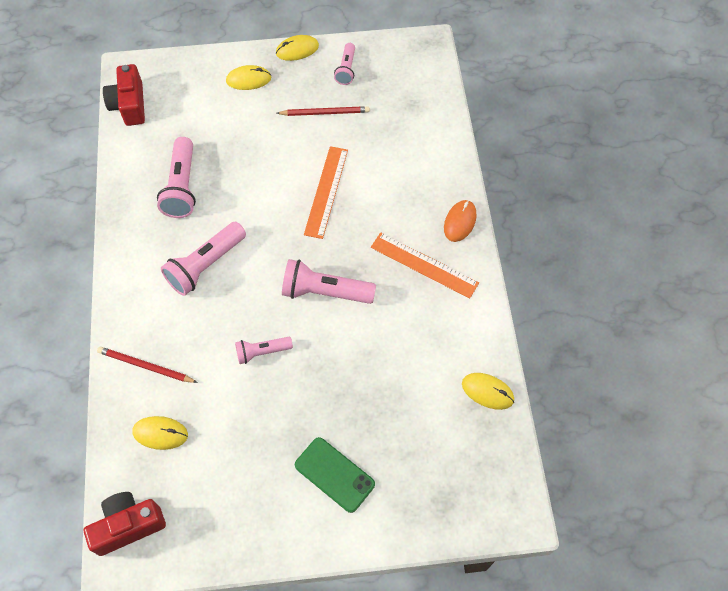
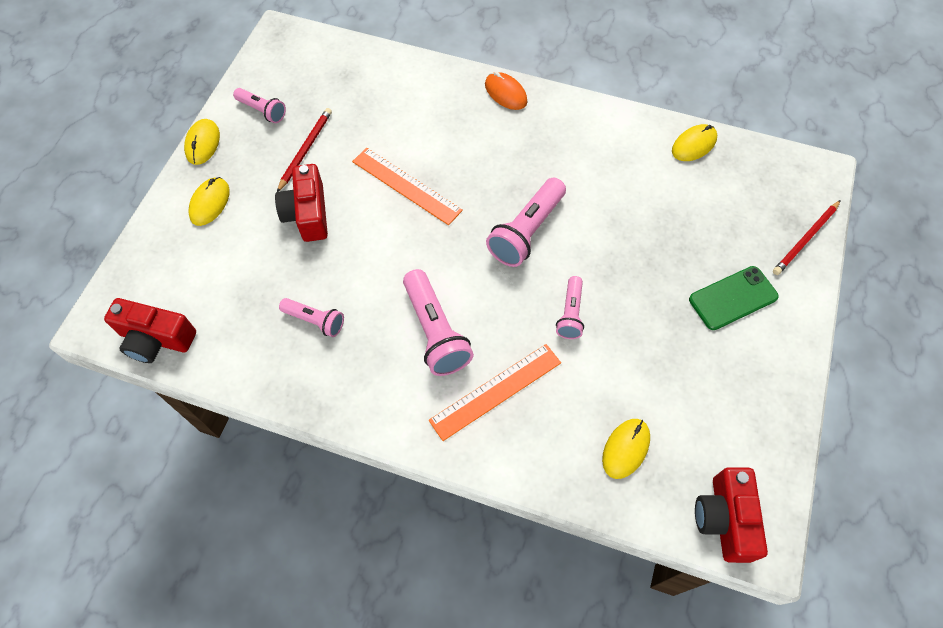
camera: 65 degrees left, 0 degrees up
red pencil [97,346,198,383] -> red pencil moved to [773,200,841,275]
pink flashlight [157,137,196,218] -> pink flashlight [279,298,344,337], size x0.59
orange ruler [371,232,479,299] -> orange ruler moved to [429,344,561,441]
none -> red camera [275,164,328,242]

